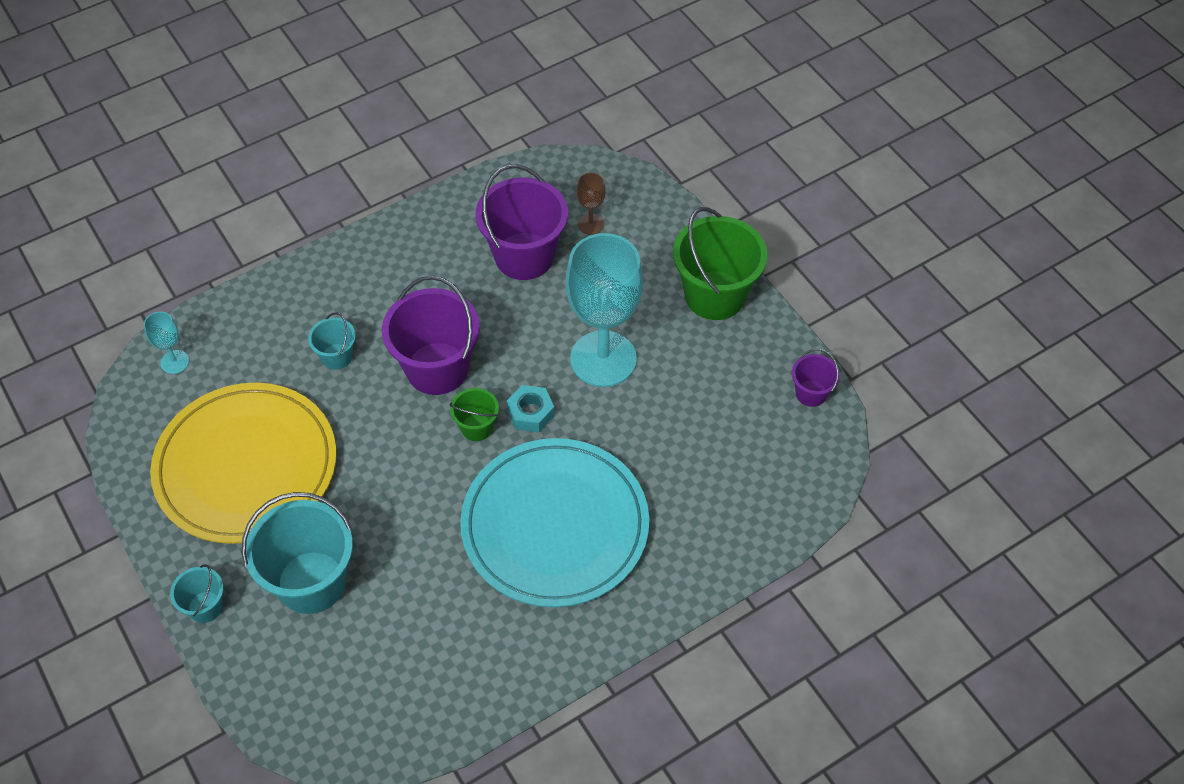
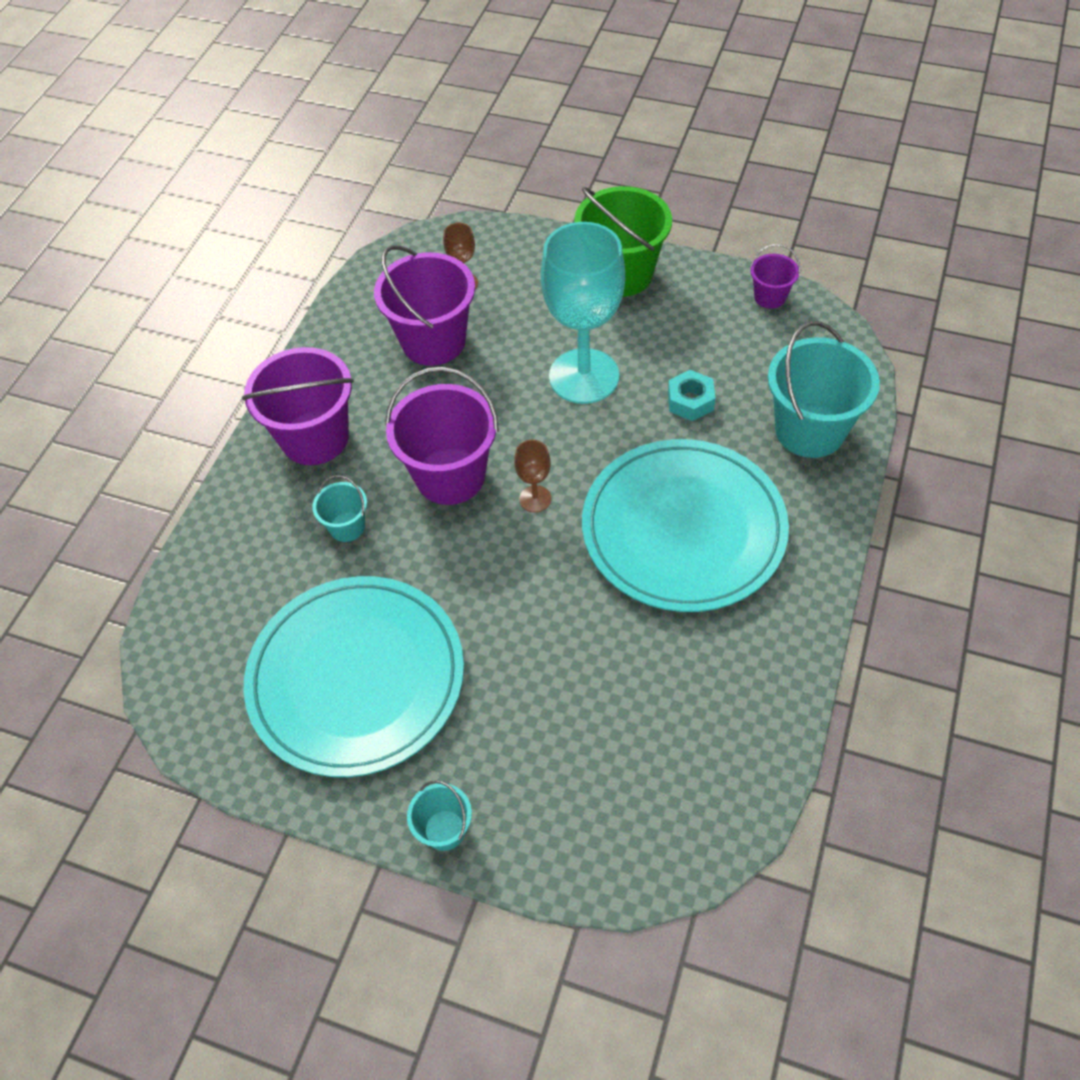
camera: 35 degrees left, 0 degrees up
turquoise goblet [143,311,189,374] -> none
yellow plate [150,383,336,544] -> turquoise plate [244,576,464,777]
turquoise bucket [242,492,353,614] -> turquoise bucket moved to [768,321,880,458]
green bucket [449,388,499,441] -> brown goblet [514,440,551,512]
turquoise nut [507,385,555,432] -> turquoise nut moved to [668,370,715,421]
none -> purple bucket [242,347,354,465]

